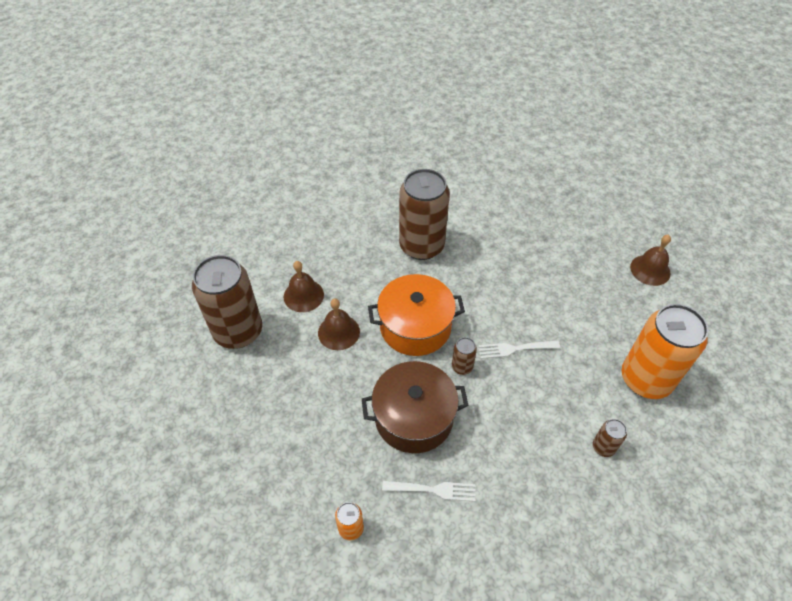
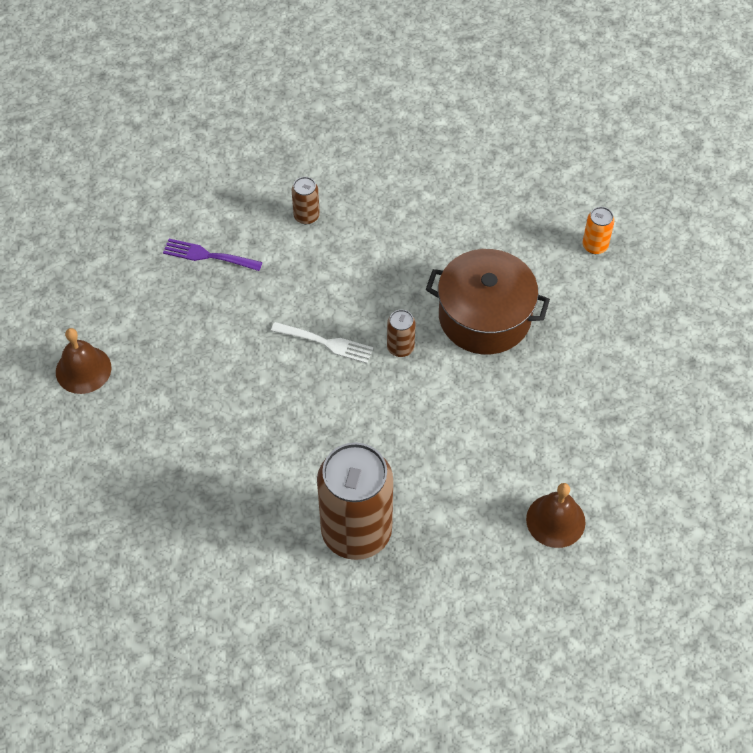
camera: 155 degrees left, 5 degrees up
brown can [192,255,262,349] -> none
brown bell [318,299,360,350] -> none
orange pot [368,274,465,356] -> none
white fork [382,481,475,502] -> none
orange can [622,304,708,399] -> purple fork [163,239,262,271]

